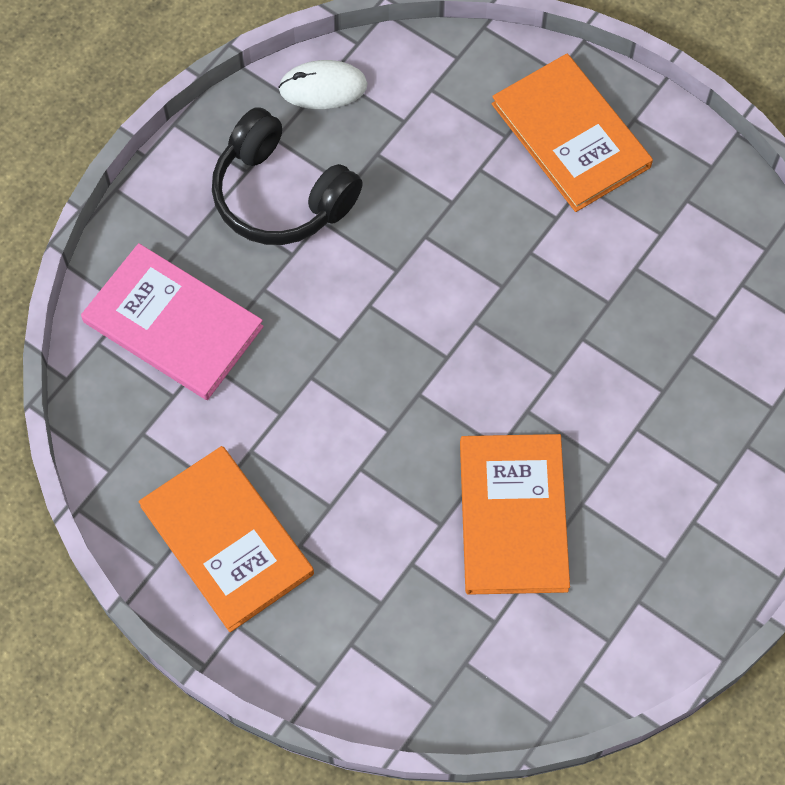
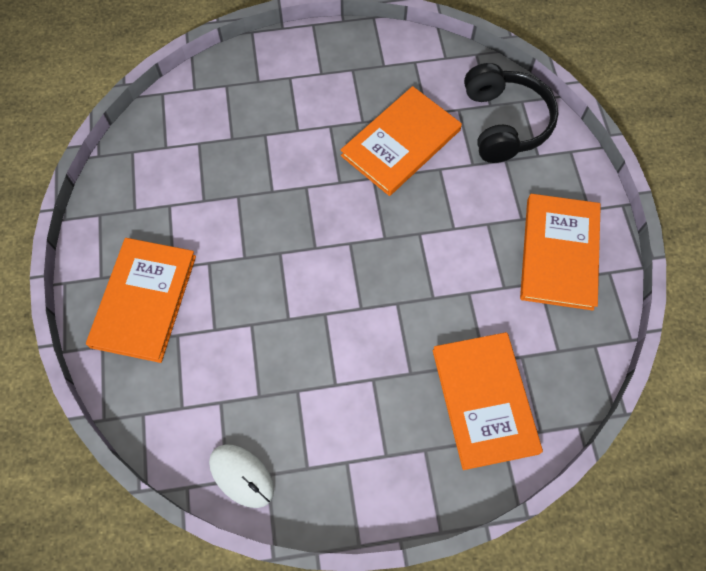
camera: 135 degrees left, 0 degrees up
pink book [81,243,264,400] -> orange book [433,332,543,470]
black headphones [212,107,363,245] -> black headphones moved to [464,63,559,163]

